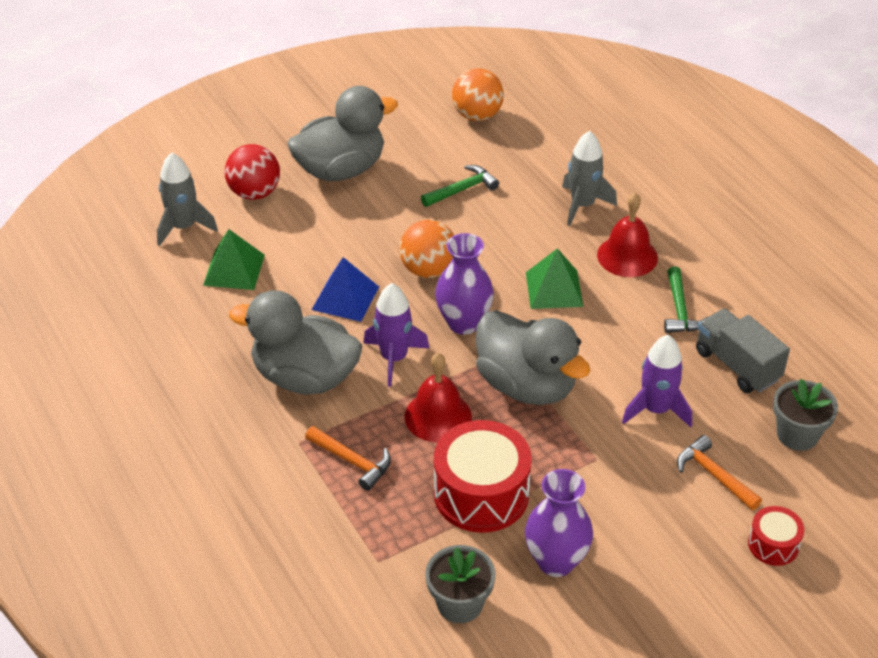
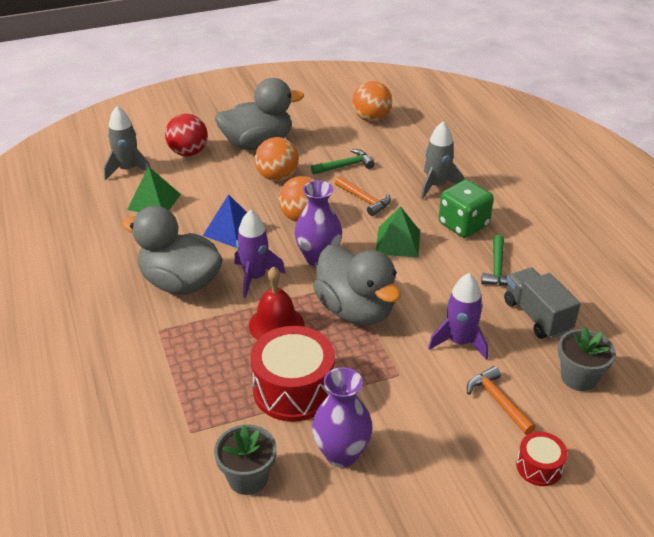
camera: 10 degrees right, 5 degrees down
orange hammer [305,426,391,491] -> orange hammer moved to [335,176,391,216]
red bell [597,193,658,277] -> green dice [439,180,494,238]
none -> orange ball [255,137,299,181]

